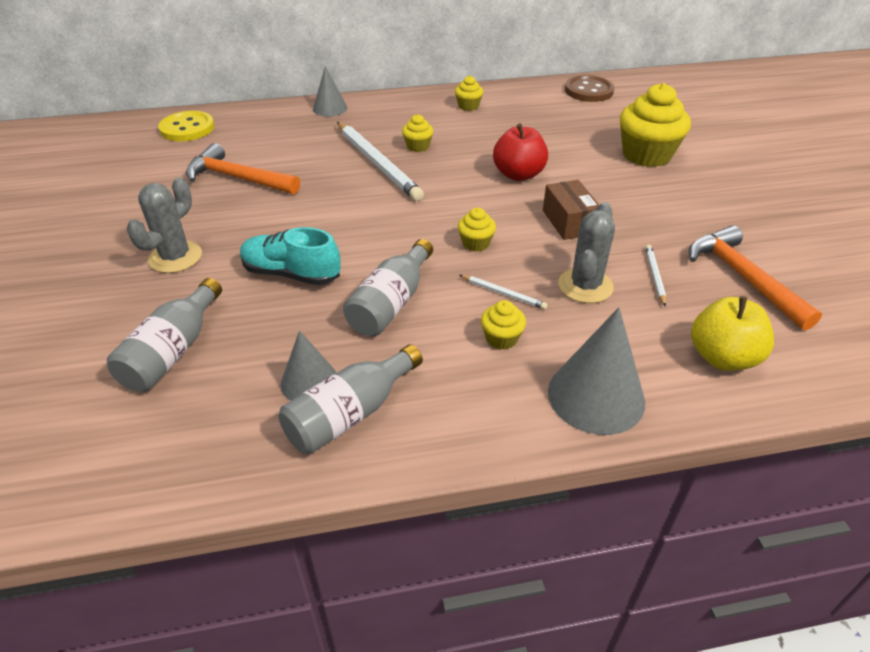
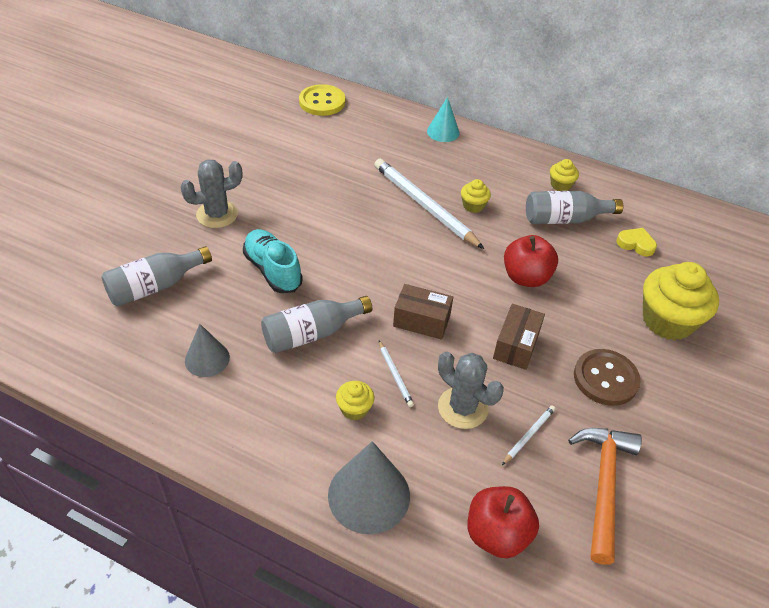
camera: 35 degrees right, 5 degrees up
orange hammer [186,143,300,194] -> none
grey bottle [279,344,423,454] -> grey bottle moved to [526,191,623,224]
grey cone [313,66,347,117] -> turquoise cone [427,97,459,142]
white pencil [337,122,424,201] -> white pencil turned 135 degrees clockwise [374,159,484,249]
yellow cupcake [458,208,496,252] -> brown box [393,284,453,340]
grey cactus [558,202,615,303] -> grey cactus turned 75 degrees clockwise [438,352,504,429]
brown button [565,75,614,102] -> brown button moved to [574,349,641,406]
yellow apple [691,296,774,371] -> red apple [468,486,539,558]
none -> yellow heart [616,228,657,256]

